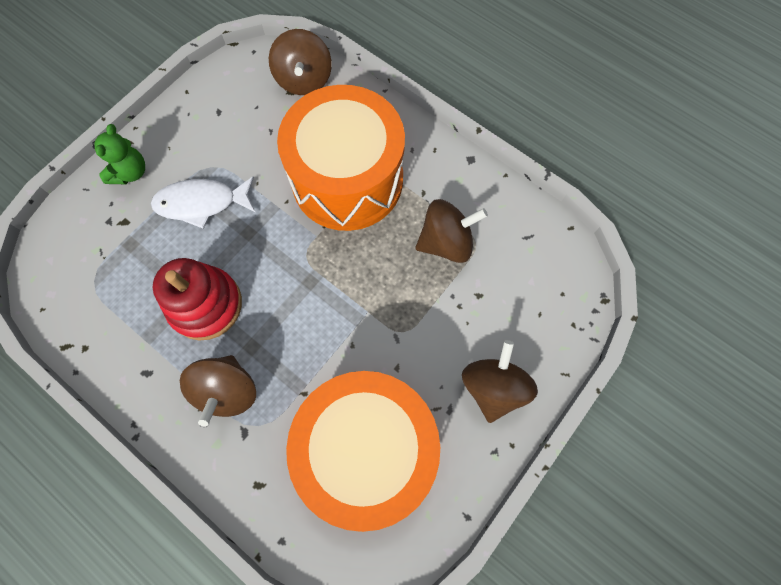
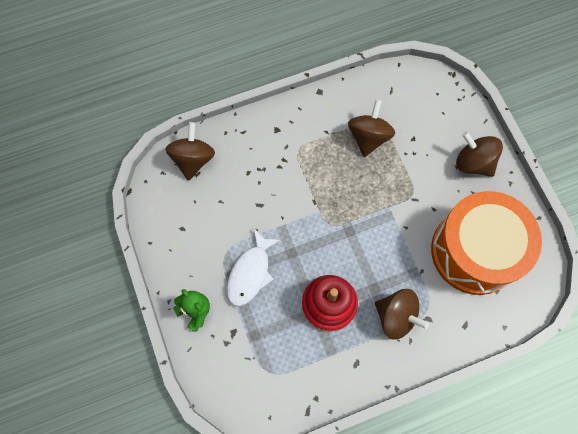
camera: 60 degrees left, 0 degrees up
brown spinning top [269,29,332,95] -> brown spinning top turned 105 degrees counterclockwise [166,122,215,181]
orange drum [277,85,405,231] -> none

